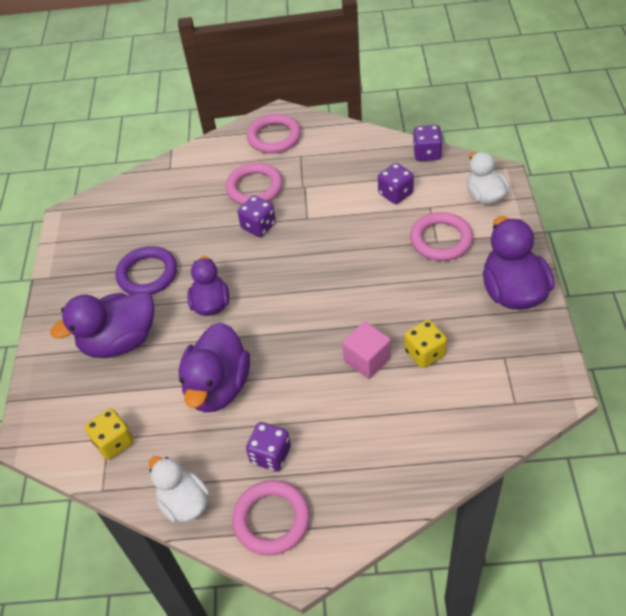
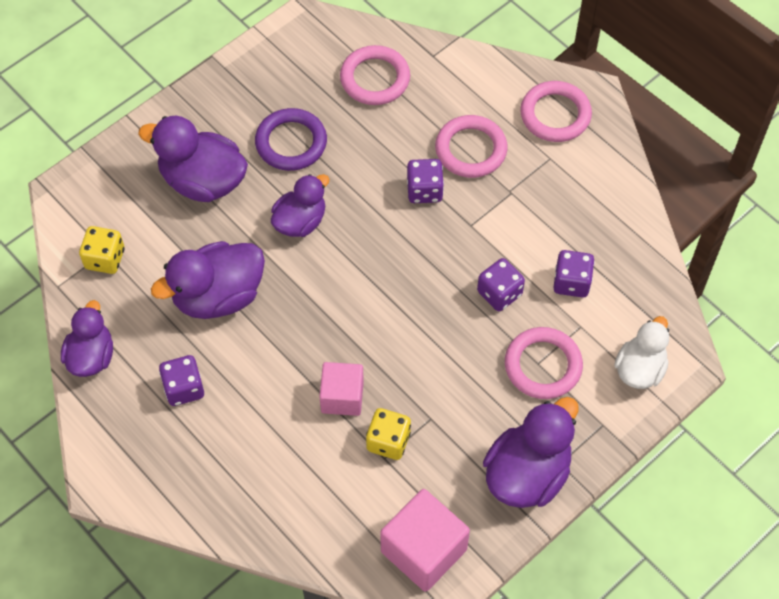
camera: 45 degrees right, 10 degrees up
white duck [149,456,210,523] -> purple duck [61,300,113,377]
pink ring [232,480,310,555] -> pink ring moved to [340,45,410,105]
purple dice [413,125,443,161] -> purple dice moved to [477,258,525,311]
none -> pink cube [380,489,470,592]

